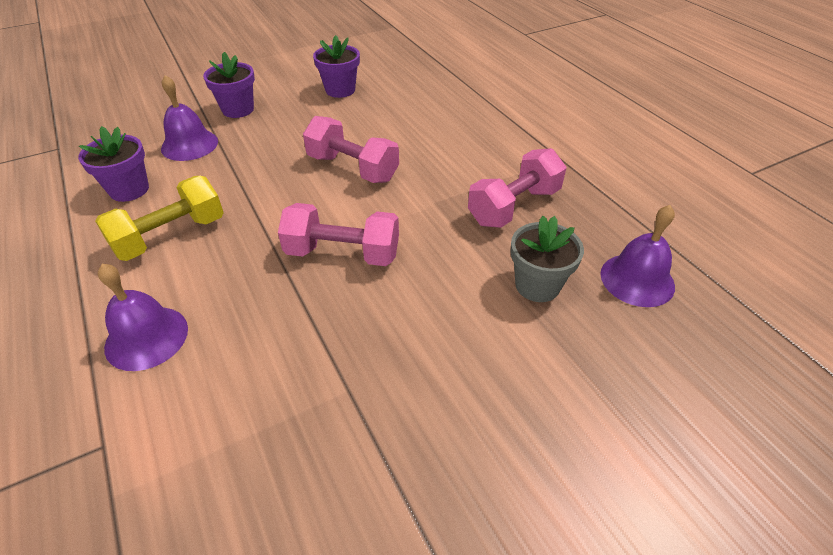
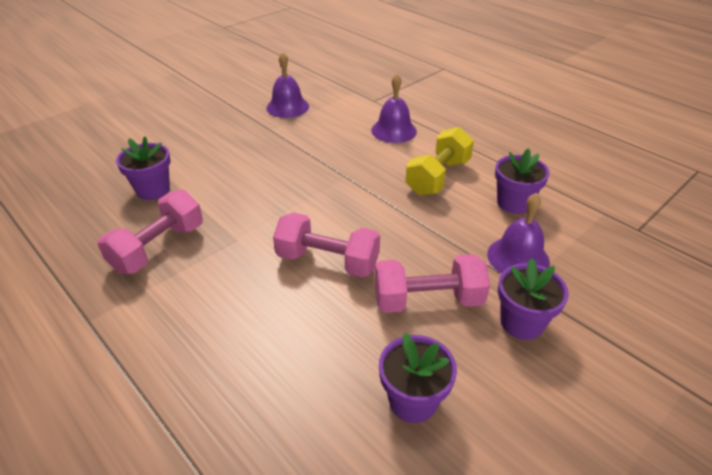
camera: 165 degrees right, 5 degrees down
pink dumbbell [278,203,399,266] -> pink dumbbell moved to [374,254,490,313]
grey flower pot [510,216,584,302] -> purple flower pot [116,136,170,200]
purple bell [600,205,675,307] -> purple bell moved to [266,52,309,118]

